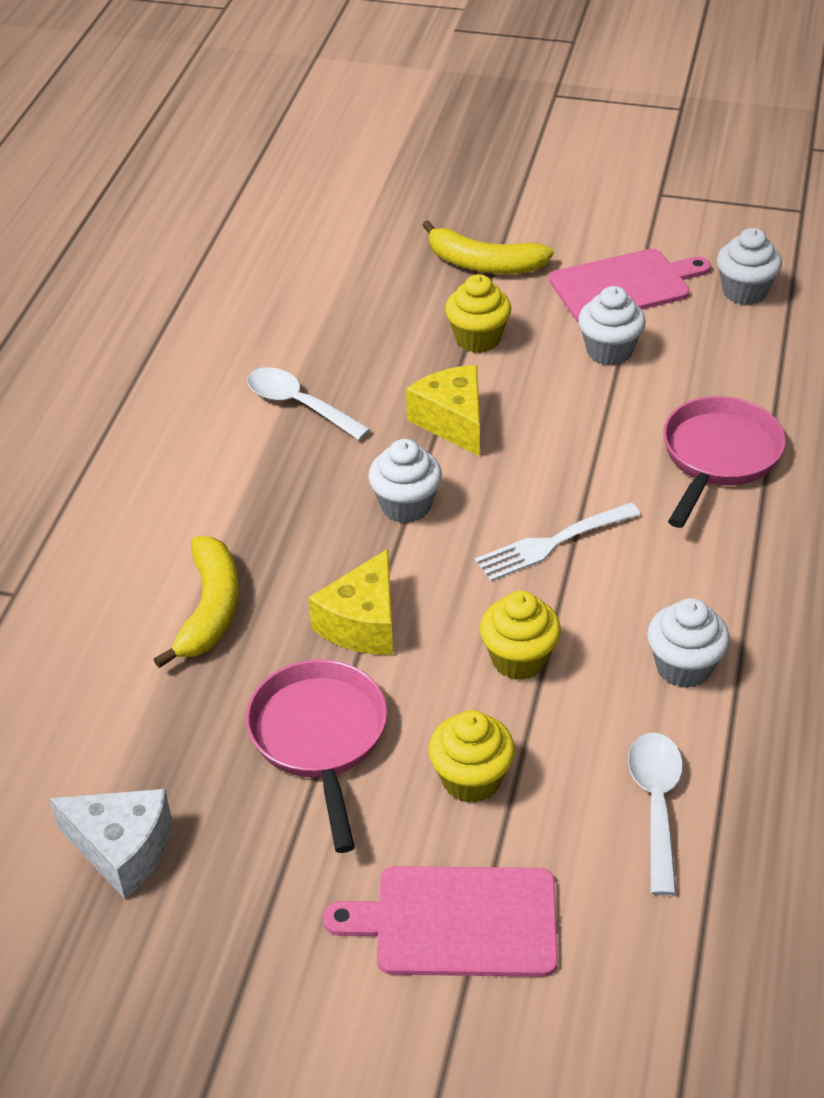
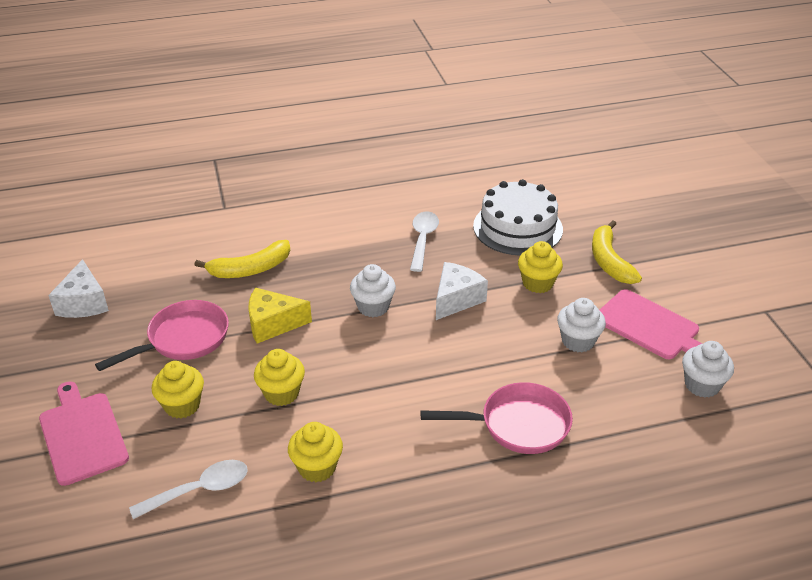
camera: 60 degrees right, 5 degrees down
yellow cheese [406,365,480,456] -> white cheese [436,262,488,320]
white fork [475,502,641,581] -> none
white cupcake [647,598,730,688] -> yellow cupcake [288,422,343,482]
none -> white cake [473,179,563,256]

